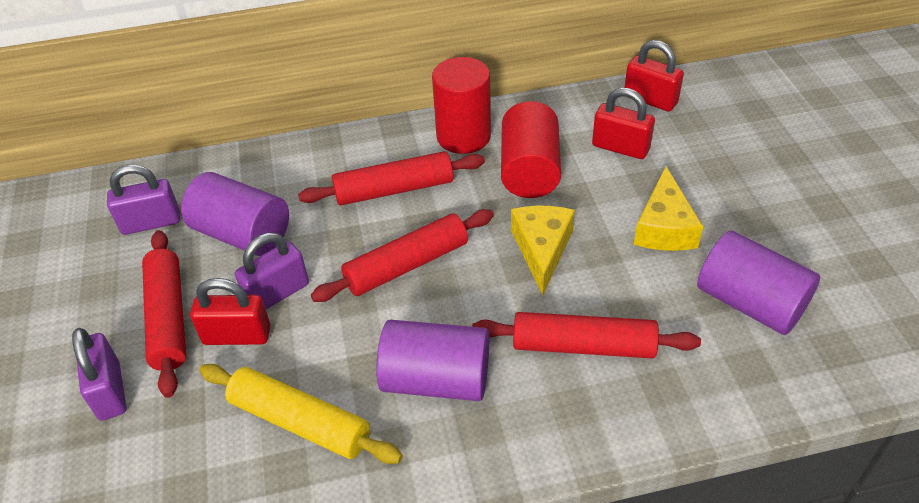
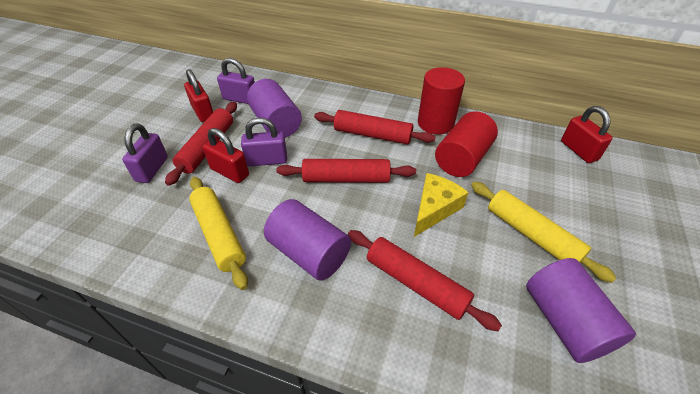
camera: 30 degrees right, 0 degrees up
red padlock [592,88,655,159] -> red padlock moved to [184,69,213,122]
yellow cheese [634,166,703,251] -> yellow rolling pin [471,182,616,283]

